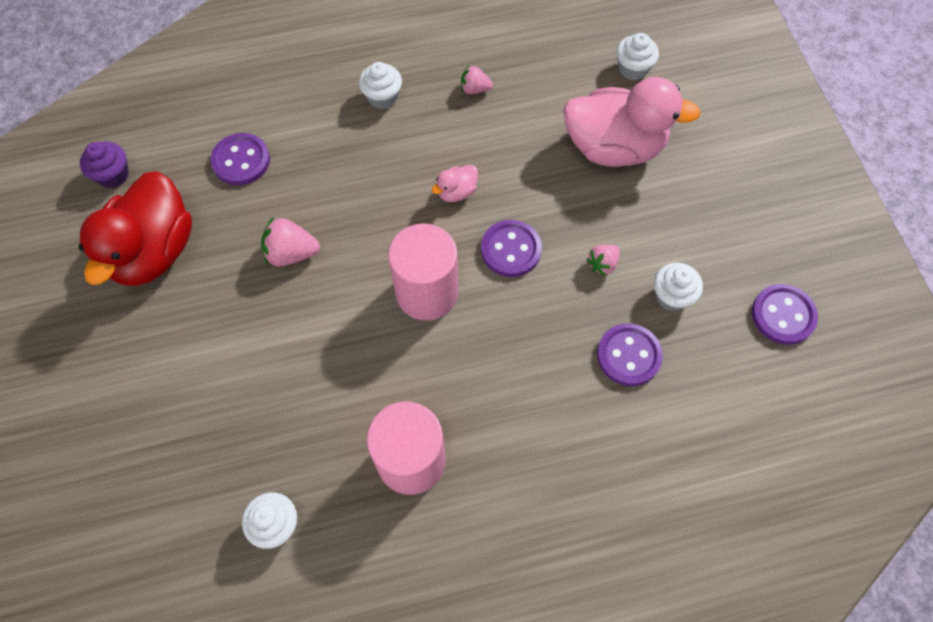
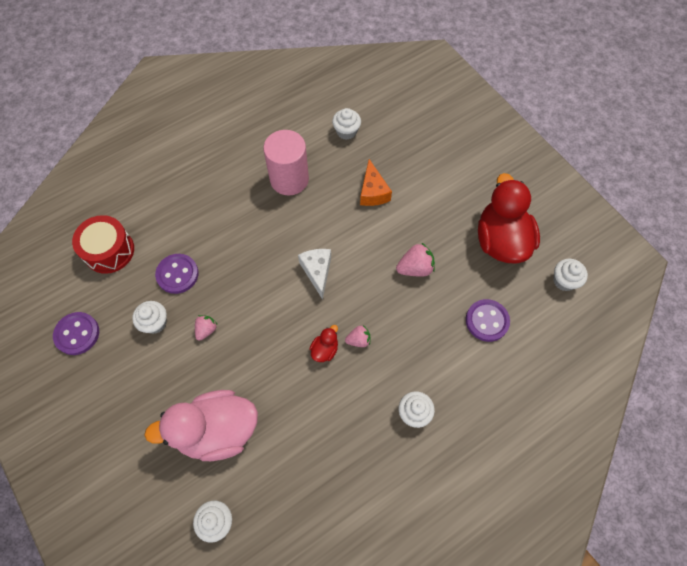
camera: 160 degrees right, 0 degrees up
purple cupcake [80,141,129,188] -> white cupcake [553,259,588,291]
pink cylinder [388,223,458,321] -> white cheese [298,249,331,300]
pink duck [432,165,478,202] -> red duck [309,325,338,362]
pink strawberry [461,66,493,94] -> pink strawberry moved to [345,325,371,347]
purple button [481,220,542,277] -> none
none -> red drum [72,215,134,274]
none -> orange cheese [360,159,392,206]

